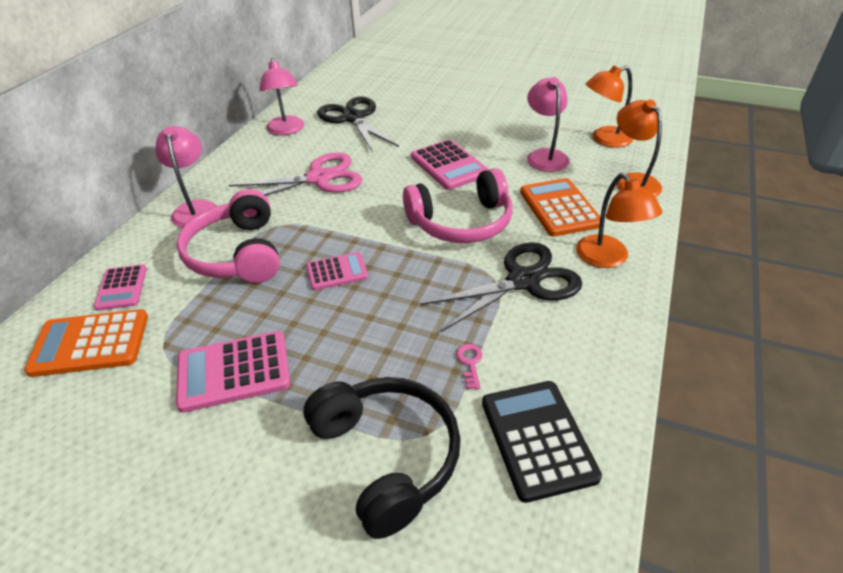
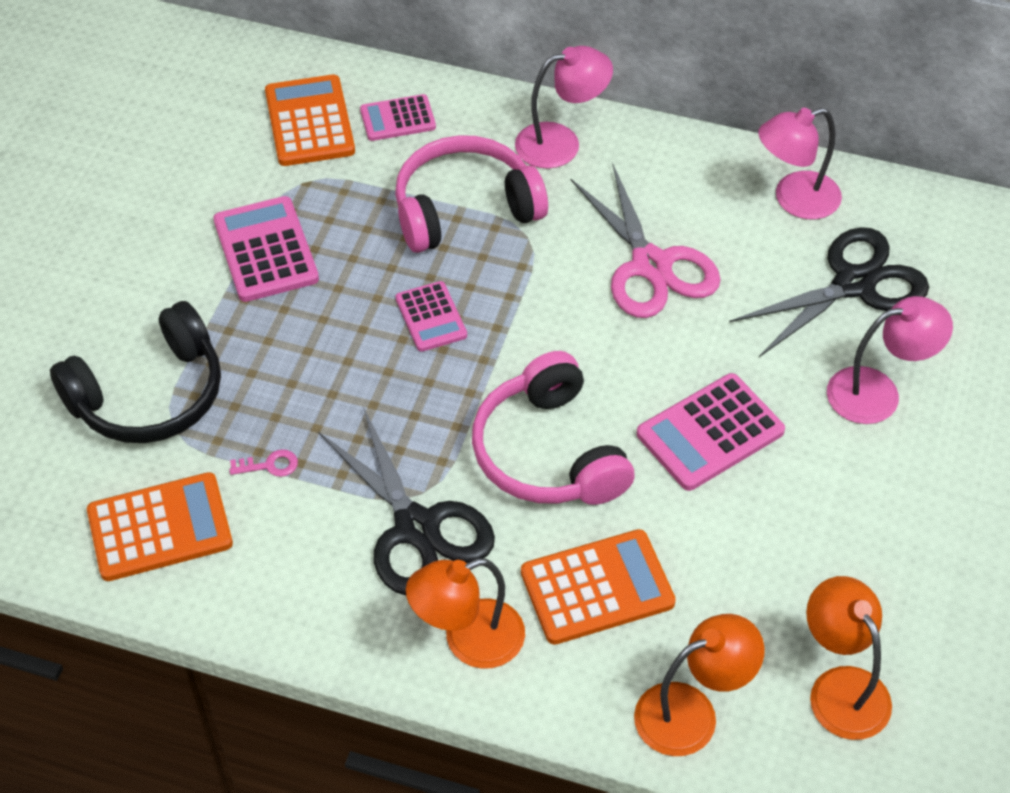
camera: 85 degrees right, 10 degrees up
black calculator [482,381,602,503] -> orange calculator [87,472,233,581]
pink lamp [527,77,569,172] -> pink lamp moved to [827,296,953,424]

